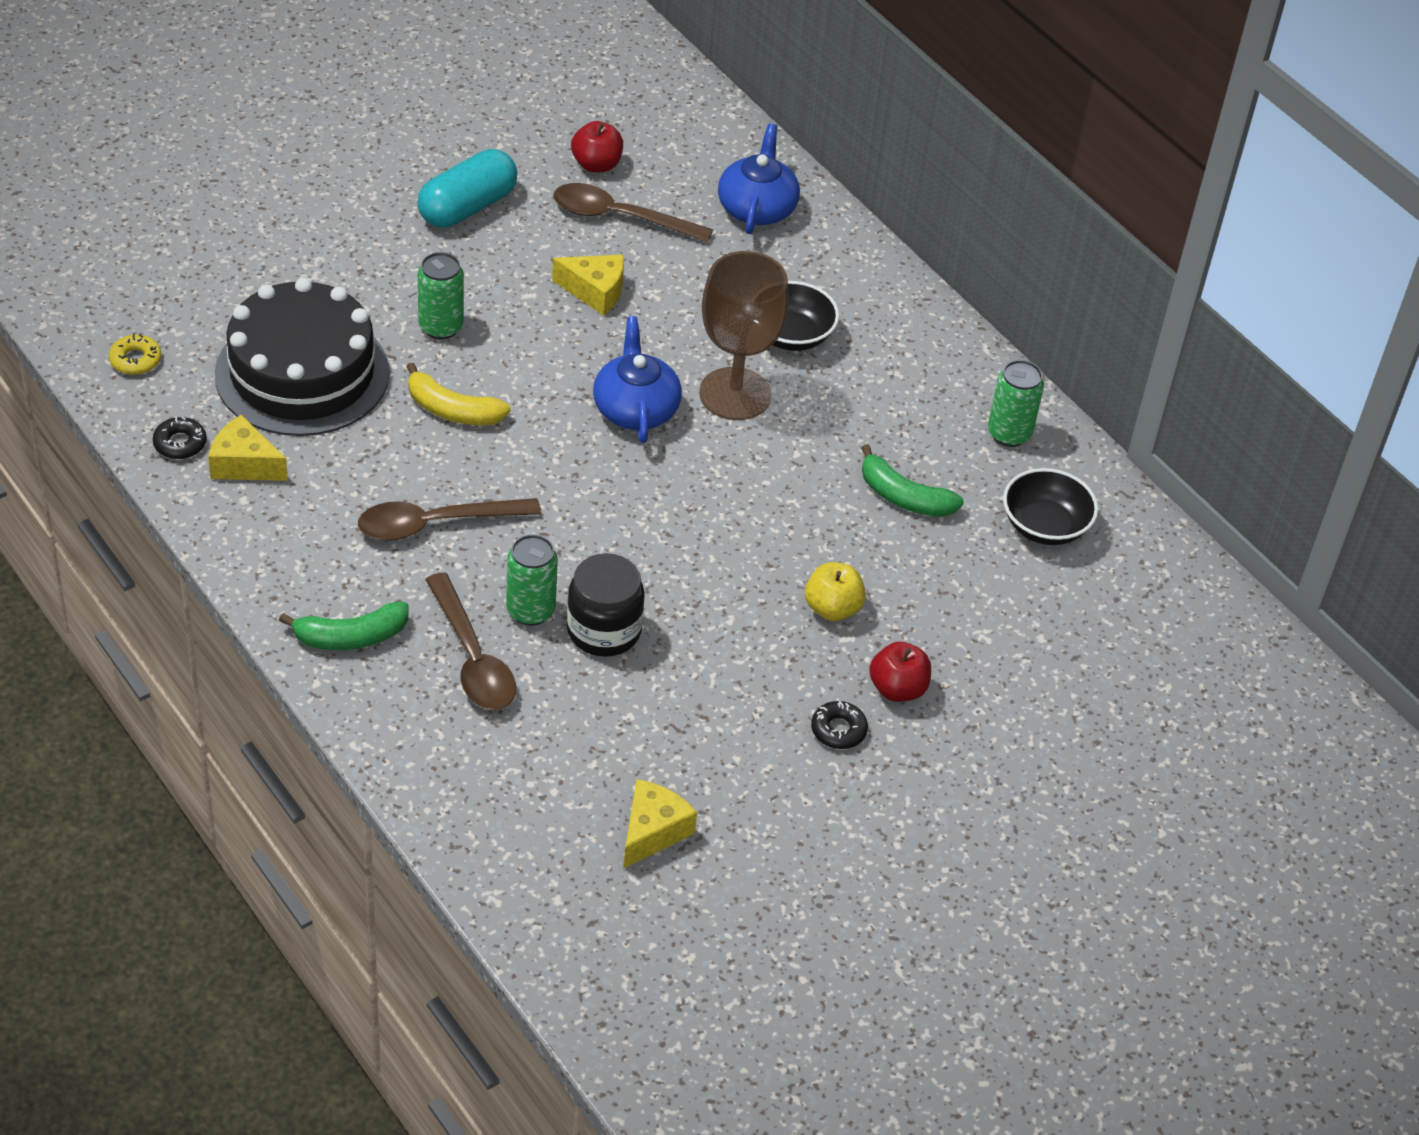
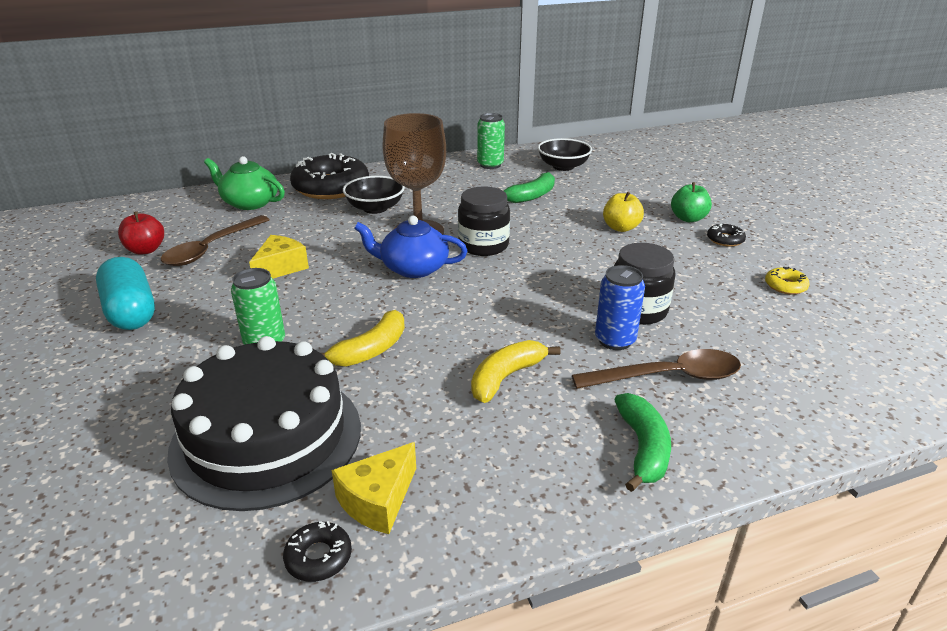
camera: 70 degrees left, 15 degrees down
yellow donut [109,334,161,375] -> yellow donut moved to [765,267,810,295]
brown spoon [358,498,541,541] -> yellow banana [471,340,561,403]
green can [506,534,558,626] -> blue can [595,265,645,350]
yellow cheese [624,779,697,868] -> none
blue teapot [718,124,800,234] -> green teapot [204,156,285,210]
red apple [869,642,931,702] -> green apple [671,182,712,222]
none -> black donut [290,153,369,199]
none -> black jar [458,186,510,256]

